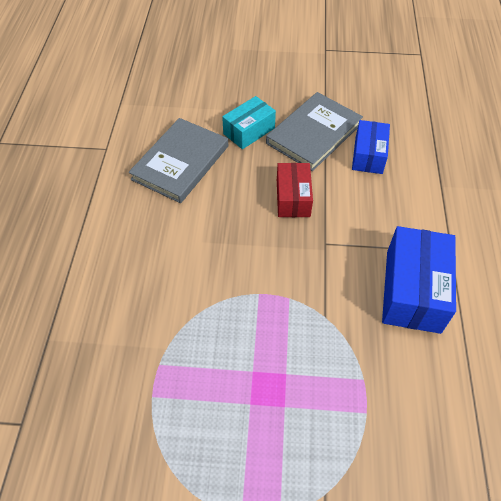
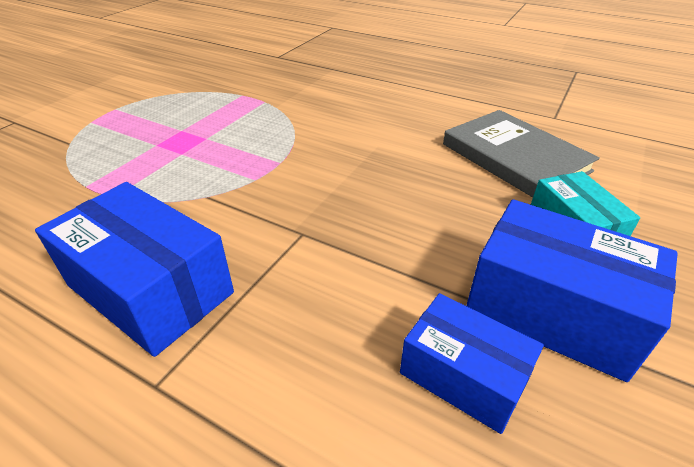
camera: 115 degrees right, 15 degrees down
grey book [266,92,363,171] -> blue box [466,199,678,382]
red box [277,163,313,217] -> none

